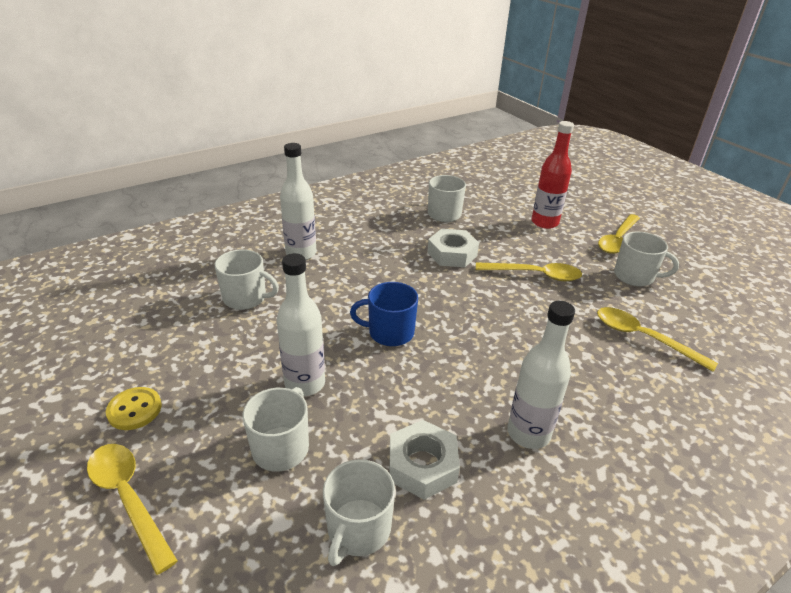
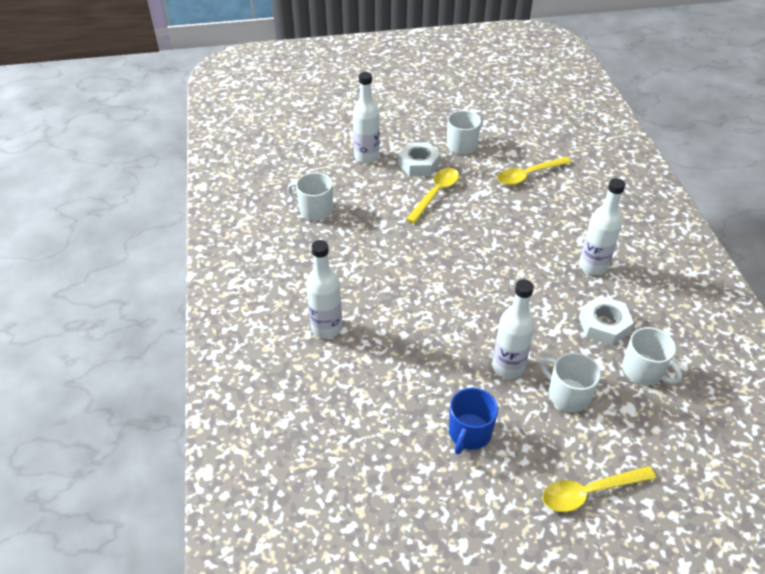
camera: 65 degrees left, 10 degrees up
yellow button [106,387,162,430] -> none
white mug [215,249,279,310] -> none
blue mug [350,282,418,346] -> blue mug moved to [449,388,498,455]
white nut [427,229,479,267] -> white nut moved to [398,142,441,176]
red bottle [532,121,574,229] -> white bottle [353,72,380,164]
yellow spoon [598,214,640,254] -> none

